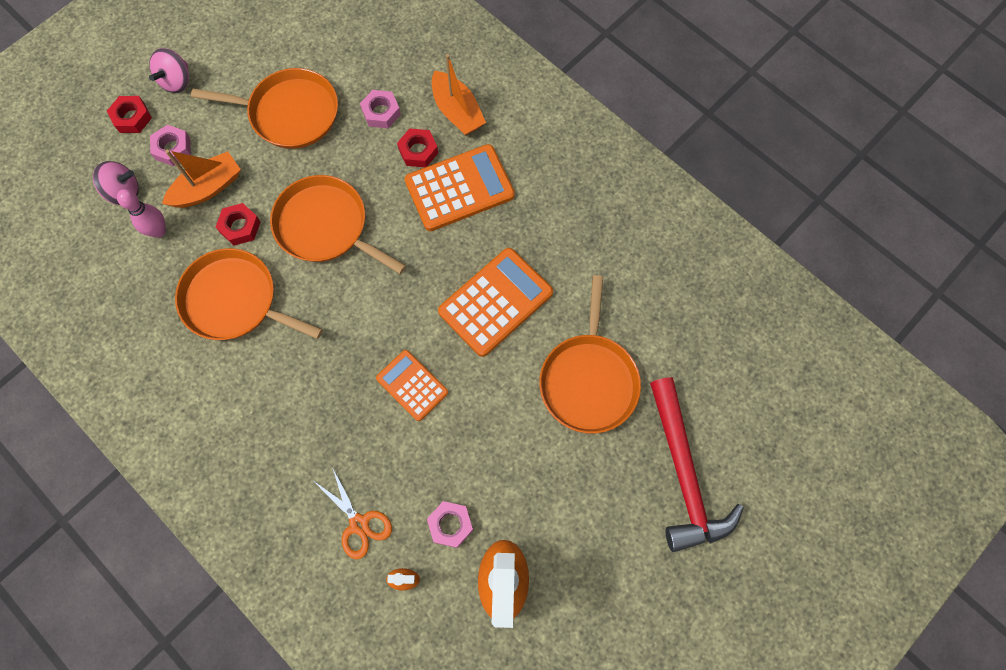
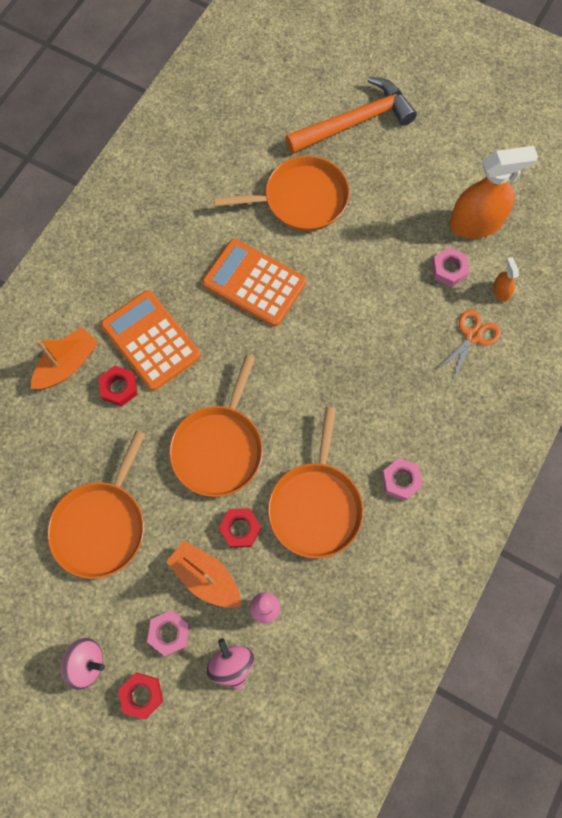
camera: 105 degrees left, 0 degrees up
orange pan [191,68,338,149] -> orange pan turned 150 degrees counterclockwise [47,430,145,579]
pink nut [360,90,401,128] -> pink nut moved to [382,458,423,501]
orange calculator [376,350,448,421] -> none
red hammer [650,377,744,552] -> orange hammer [285,77,417,154]

